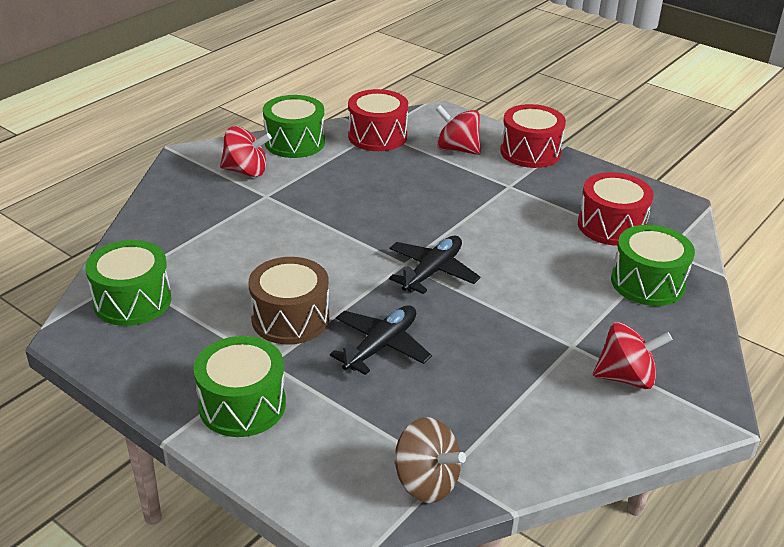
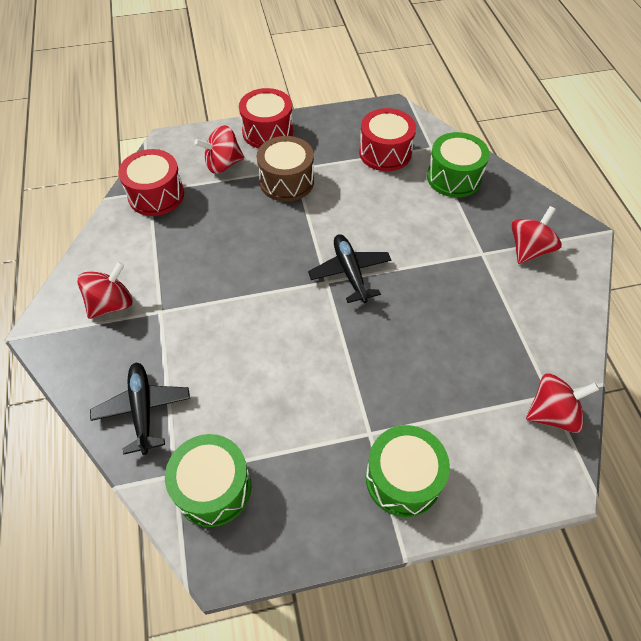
camera: 50 degrees left, 20 degrees up
brown drum [248,257,329,345] -> brown drum moved to [257,136,314,202]
green drum [263,95,325,158] -> none
black plane [330,305,432,375] -> black plane moved to [90,363,190,455]
brown spinning top [394,417,466,503] -> red spinning top [526,373,599,433]

